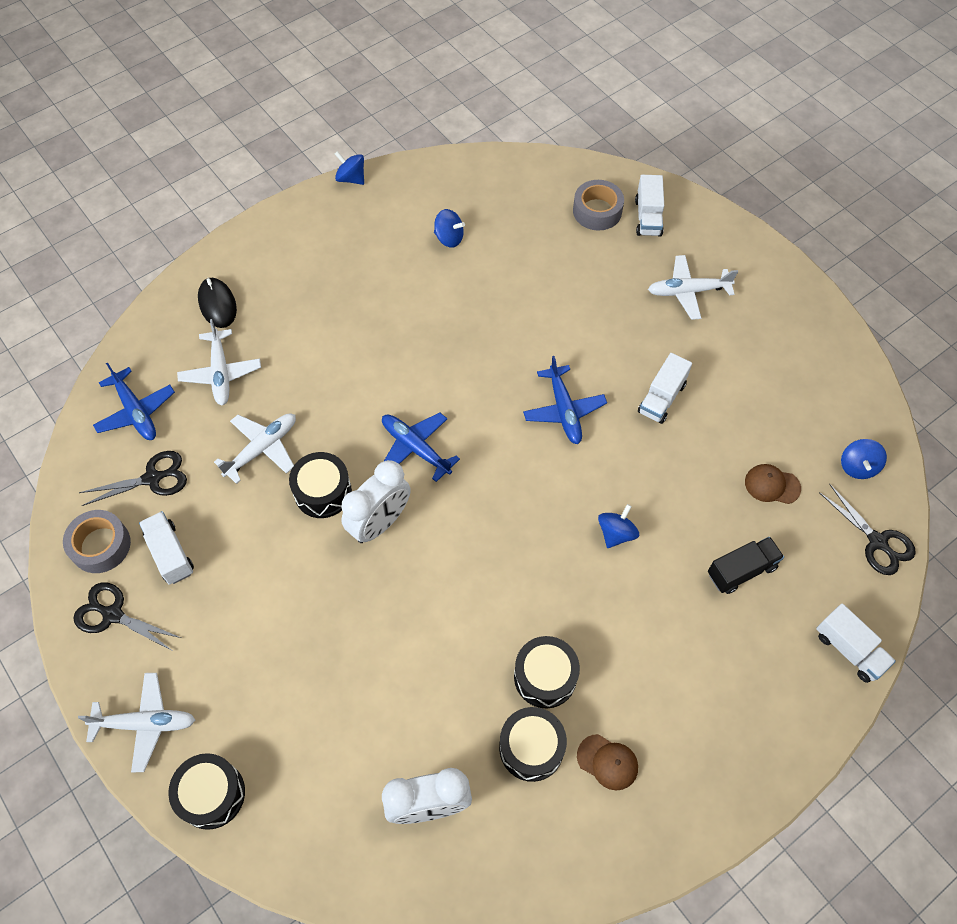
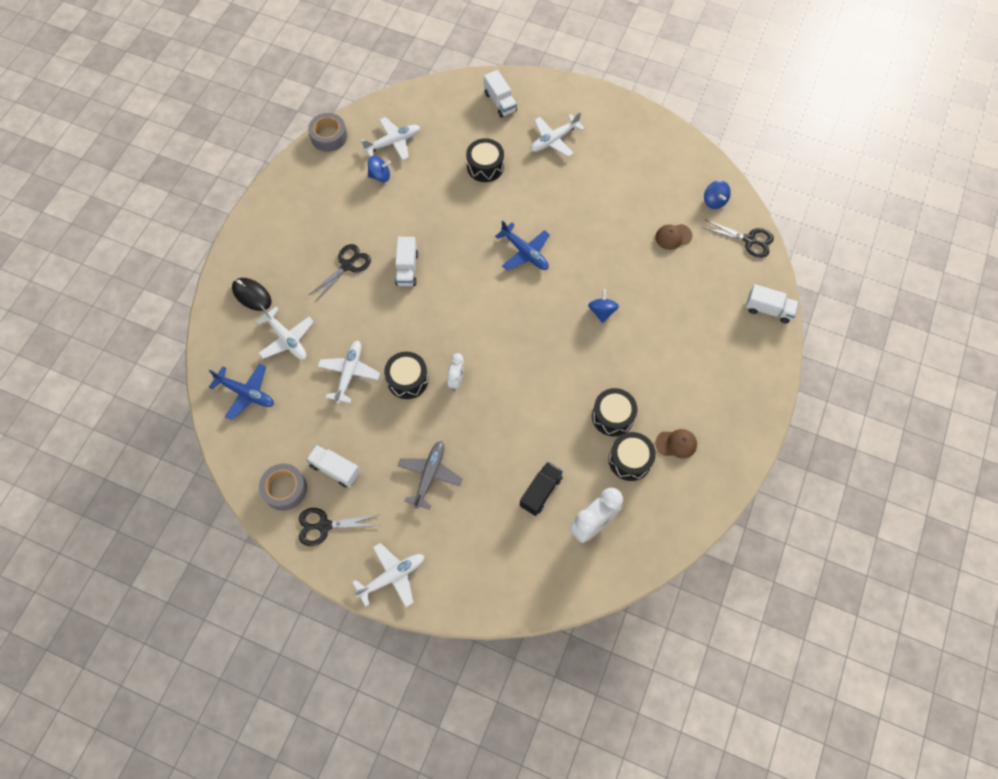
camera: 30 degrees left, 5 degrees up
black scissors [79,451,187,506] -> black scissors moved to [309,244,371,301]
black drum [168,753,245,830] -> black drum moved to [466,138,504,182]
blue spinning top [335,151,364,185] -> none
white clock [341,460,411,543] -> white clock [447,353,465,391], size x0.58
blue plane [382,412,460,482] -> none
grey tape [573,180,624,231] -> grey tape moved to [308,113,347,152]
white truck [638,353,692,424] -> white truck moved to [395,237,418,286]
black truck [708,537,784,594] -> black truck moved to [520,461,563,516]
none -> white plane [361,117,420,160]
none -> grey plane [397,441,462,510]

